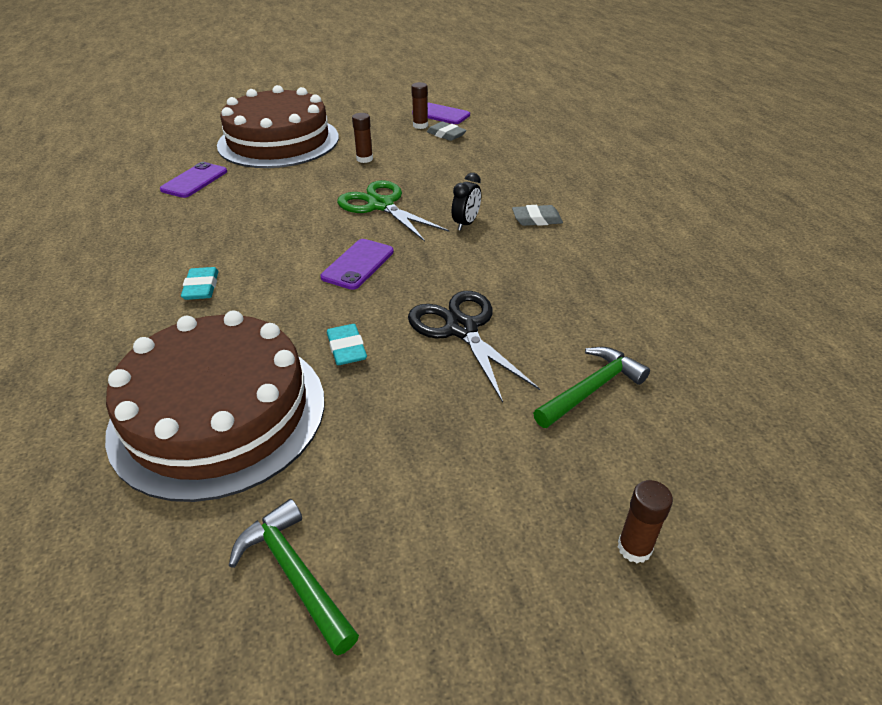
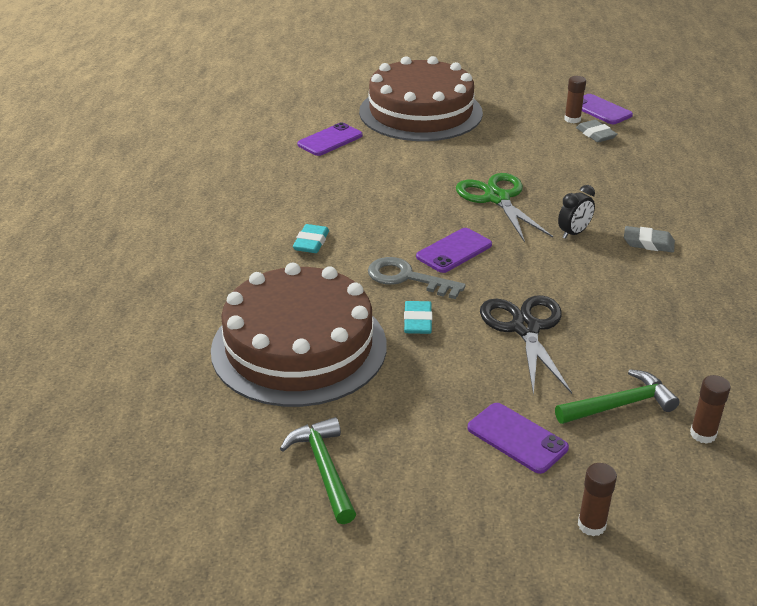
camera: 20 degrees right, 5 degrees down
brown glue stick [352,113,373,163] -> brown glue stick moved to [690,375,731,444]
none -> grey key [368,257,466,299]
none -> purple phone [467,403,569,474]

